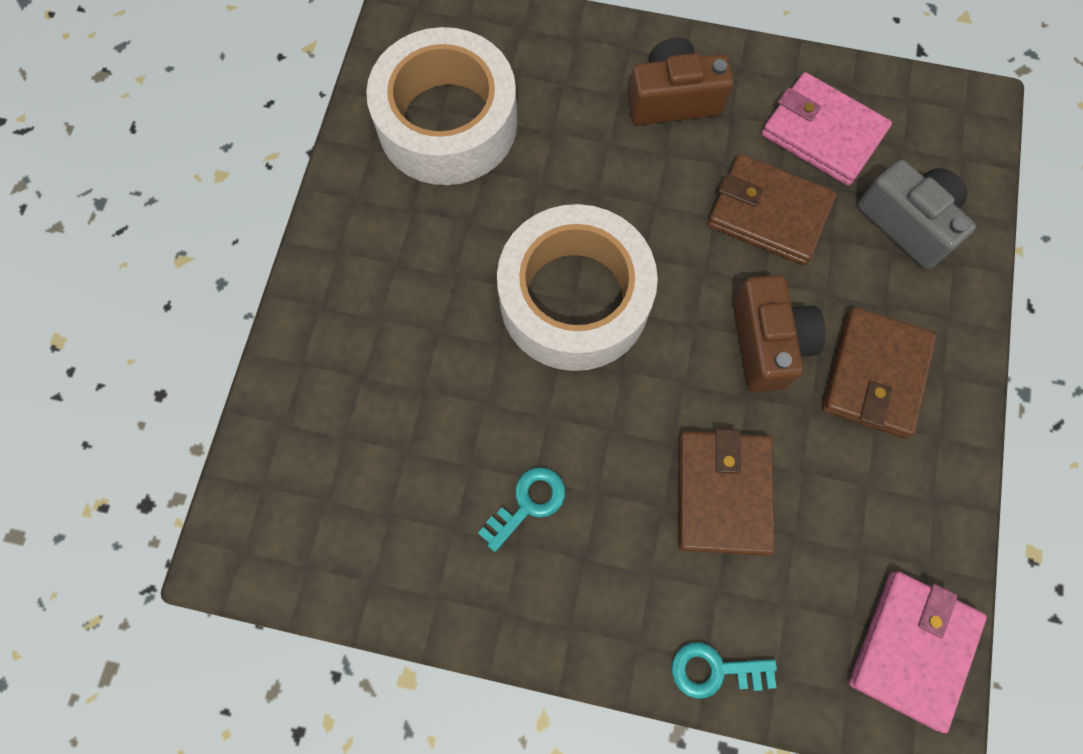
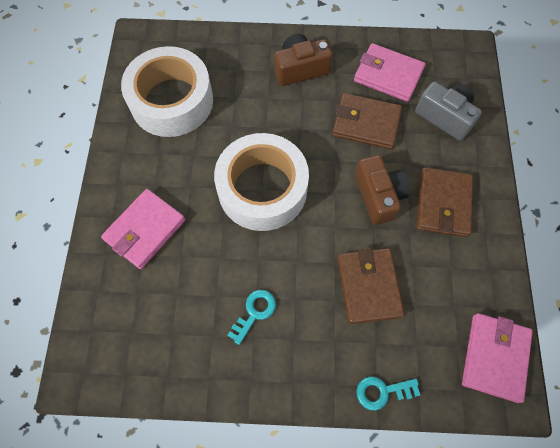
camera: 10 degrees left, 5 degrees down
none -> pink wallet [101,189,185,269]

